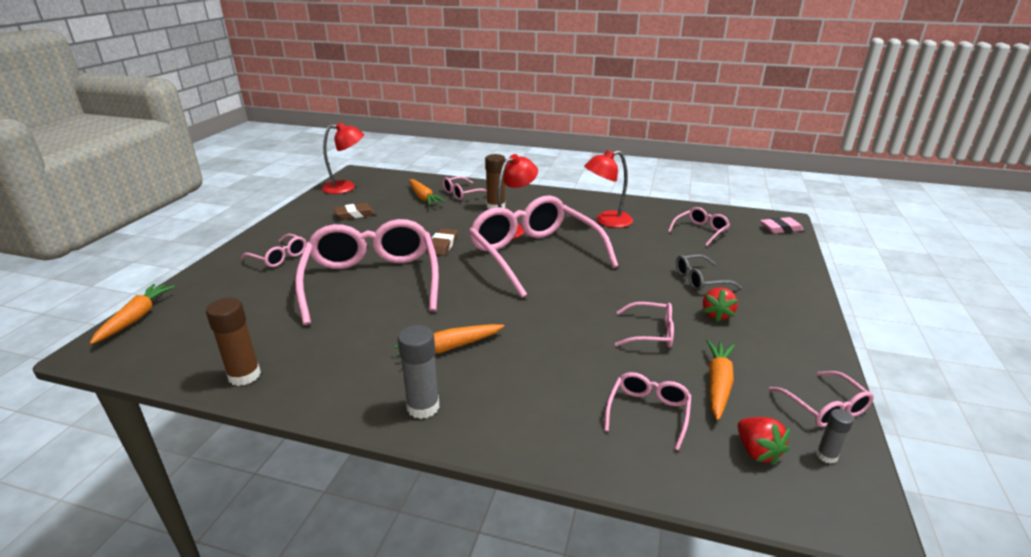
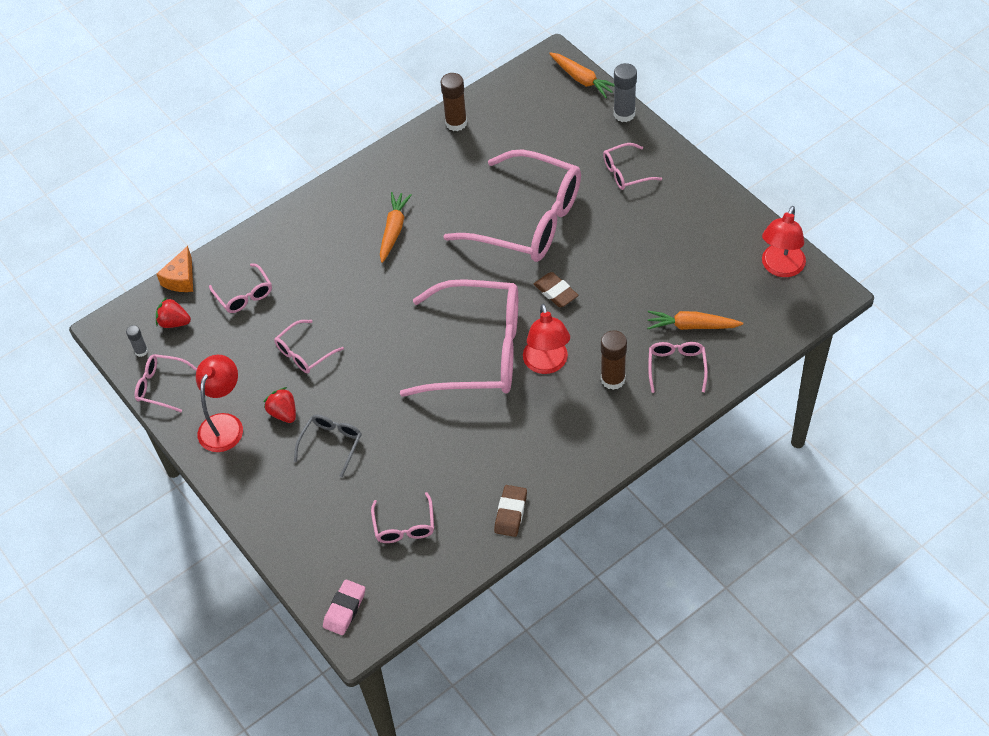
camera: 130 degrees right, 25 degrees up
brown eraser [334,203,375,220] -> brown eraser moved to [494,485,527,537]
grey glue stick [398,325,440,419] -> grey glue stick moved to [614,63,637,122]
red lamp [584,150,633,228] -> red lamp moved to [196,354,243,452]
orange carrot [706,339,735,421] -> none
none -> orange cheese [157,246,193,292]

